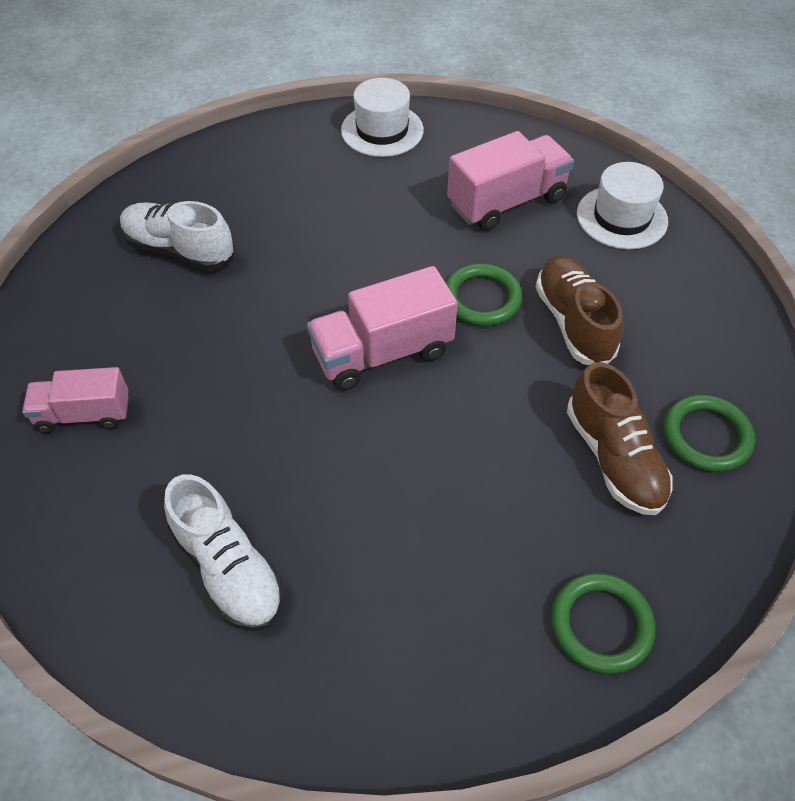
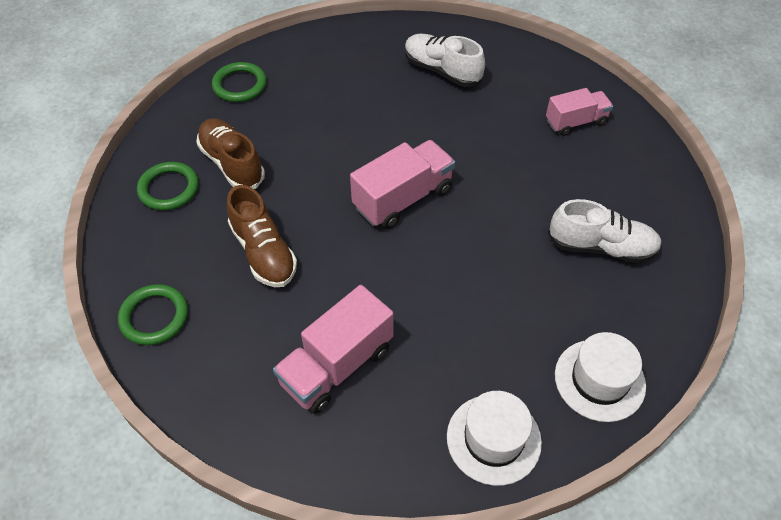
camera: 165 degrees right, 0 degrees up
green ring [446,264,522,326] -> green ring moved to [118,284,188,345]
white hat [577,162,668,249] -> white hat moved to [555,332,646,422]

